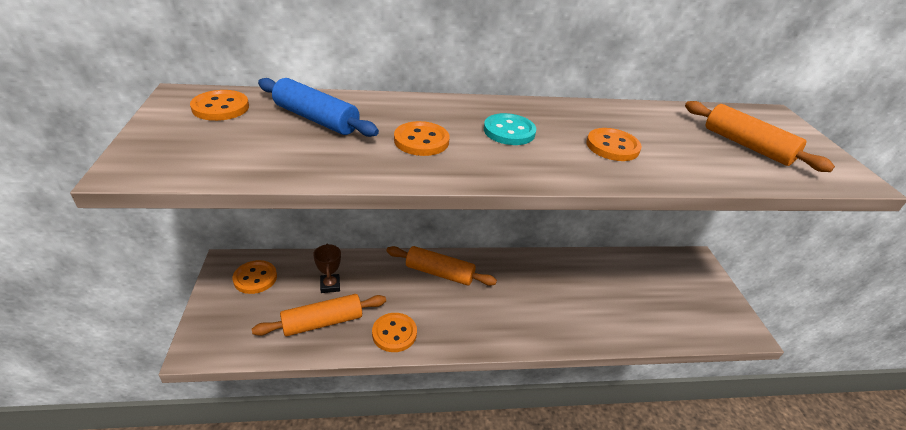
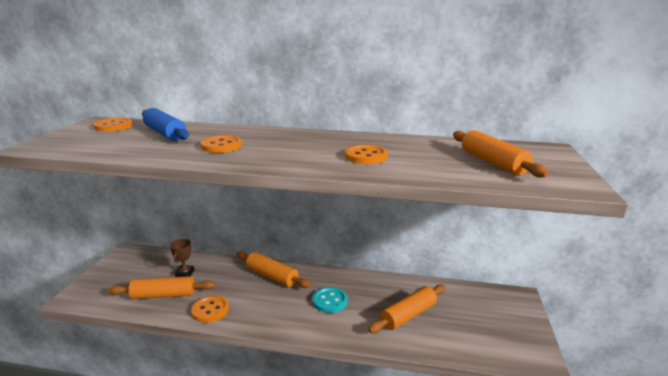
camera: 20 degrees right, 15 degrees down
orange button [232,260,277,294] -> none
turquoise button [484,113,537,145] -> turquoise button moved to [312,287,348,313]
none -> orange rolling pin [368,284,445,333]

